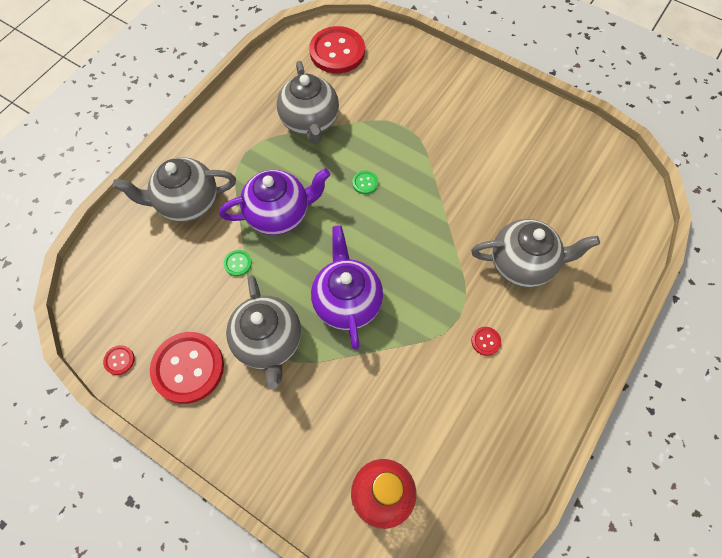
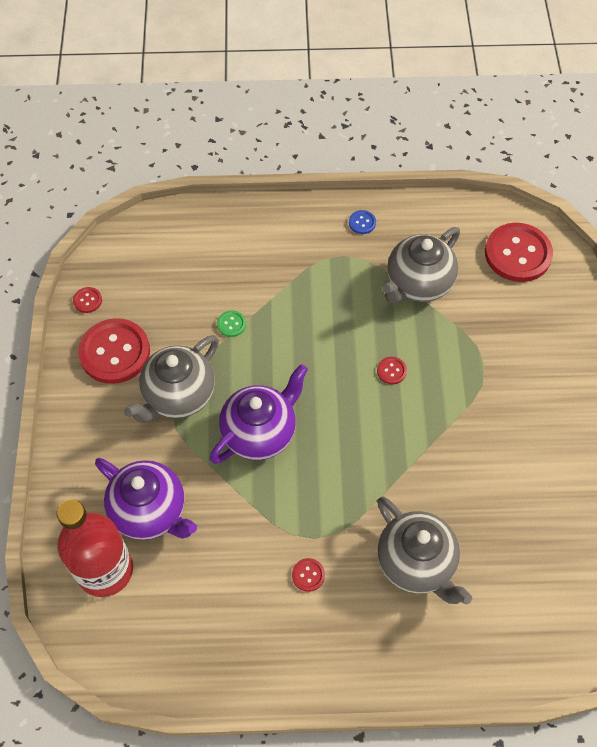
camera: 55 degrees right, 5 degrees down
grey teapot [113,157,236,222] -> none
purple teapot [219,169,330,235] -> purple teapot moved to [95,458,197,540]
green button [352,171,378,194] -> red button [377,357,407,384]
none -> blue button [349,210,376,234]

